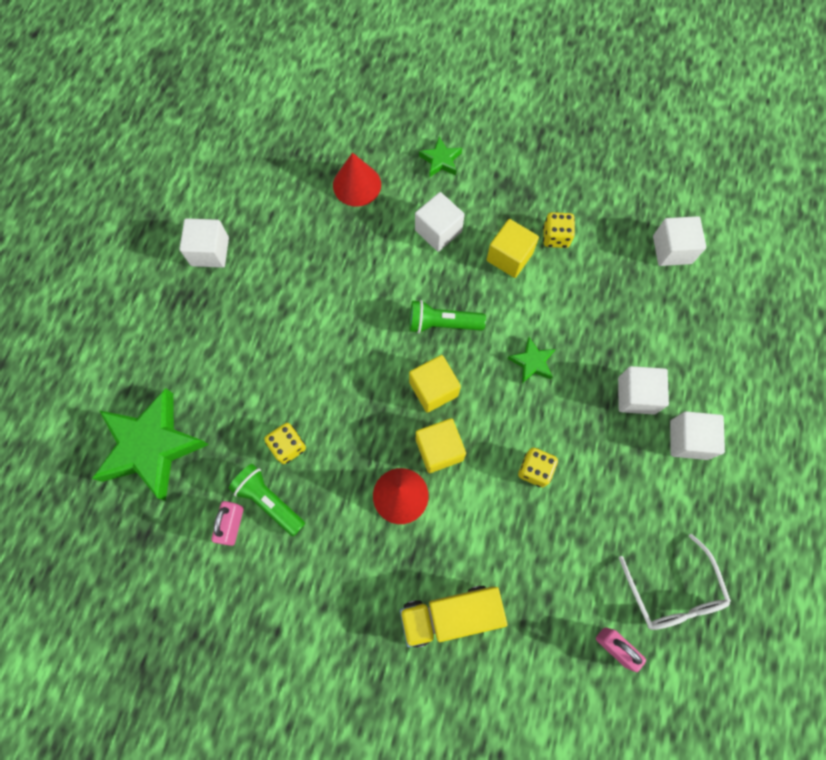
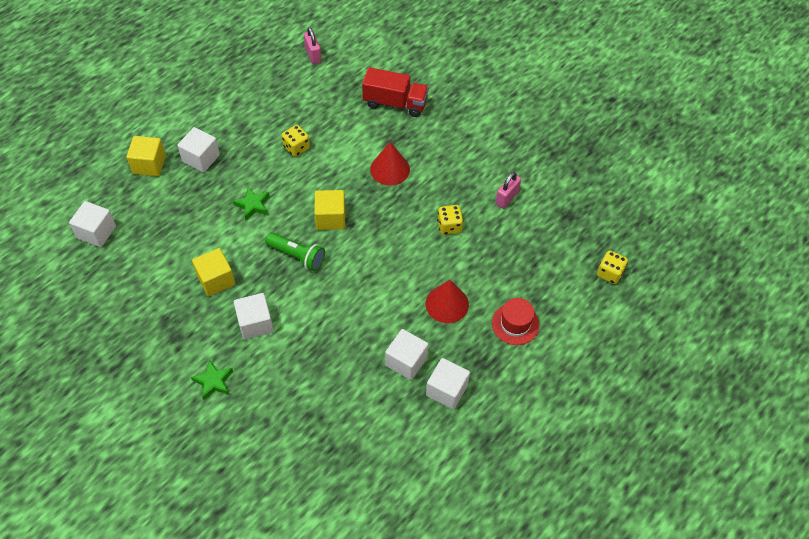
camera: 155 degrees left, 15 degrees down
green star [92,388,209,501] -> none
green flashlight [228,464,305,537] -> none
red cone [333,153,381,206] -> red cone moved to [426,280,469,323]
yellow truck [400,585,507,648] -> red truck [362,67,429,117]
yellow cube [416,418,466,473] -> yellow cube moved to [127,136,166,176]
yellow dice [543,212,575,248] -> yellow dice moved to [597,250,628,284]
white glasses [619,533,731,630] -> none
white cube [670,411,725,460] -> white cube moved to [385,329,428,380]
none -> red hat [492,298,539,345]

